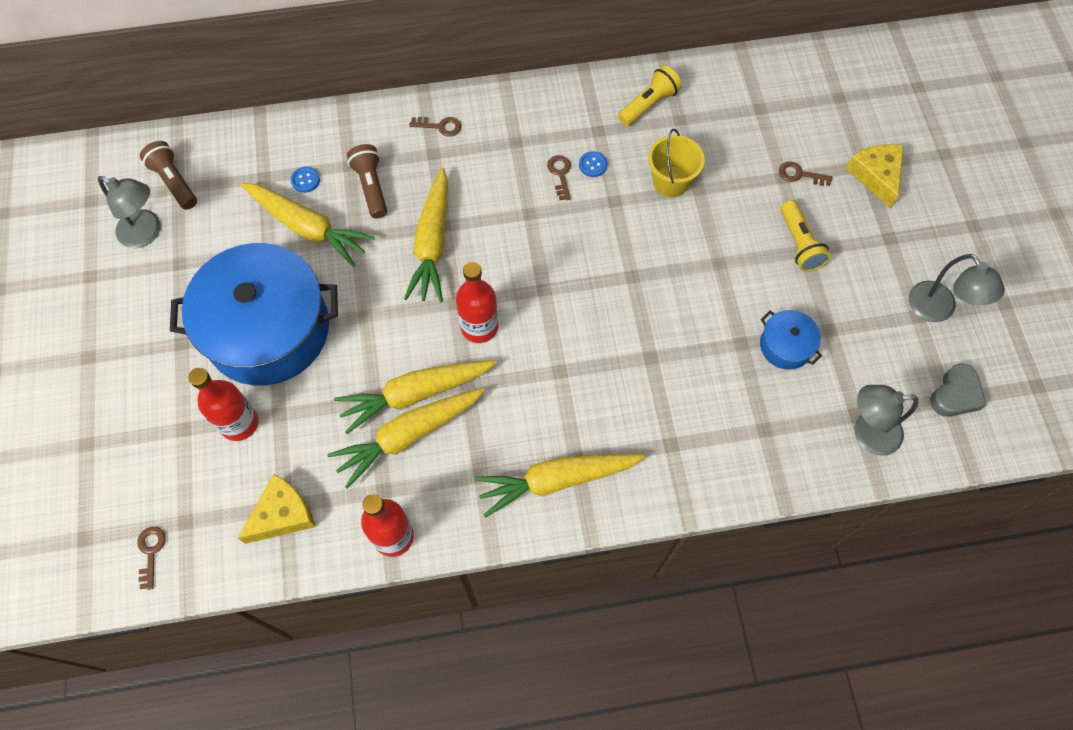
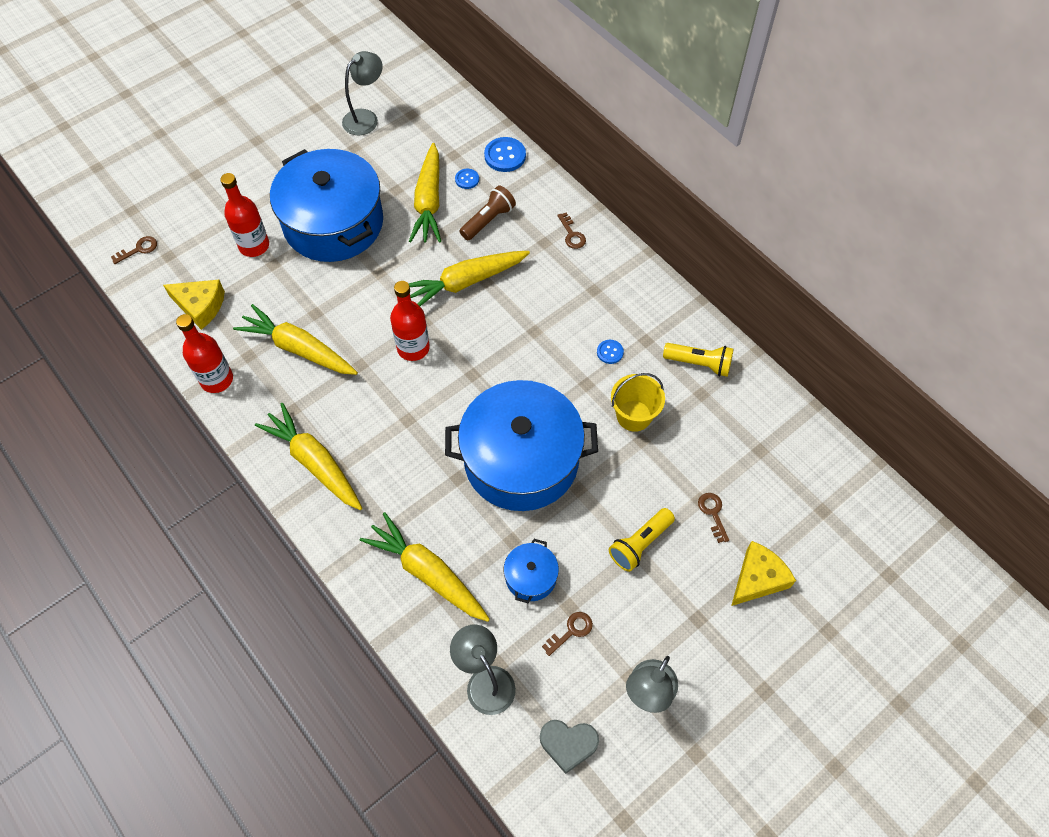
camera: 60 degrees right, 5 degrees down
grey lamp [98,176,161,248] -> grey lamp turned 135 degrees counterclockwise [342,51,383,135]
brown flashlight [140,141,197,210] -> none
yellow carrot [334,360,497,434] -> yellow carrot moved to [360,512,490,622]
brown key [547,155,571,200] -> brown key moved to [542,612,593,656]
none -> blue pot [445,380,598,511]
none -> blue button [484,137,526,172]

